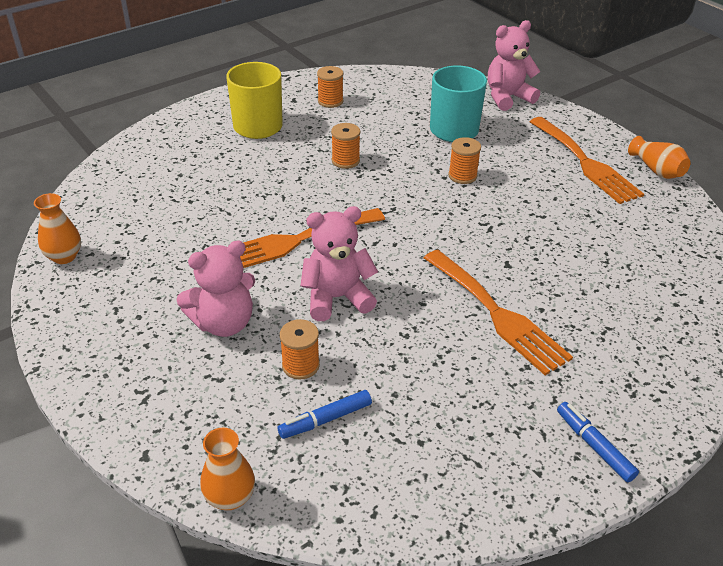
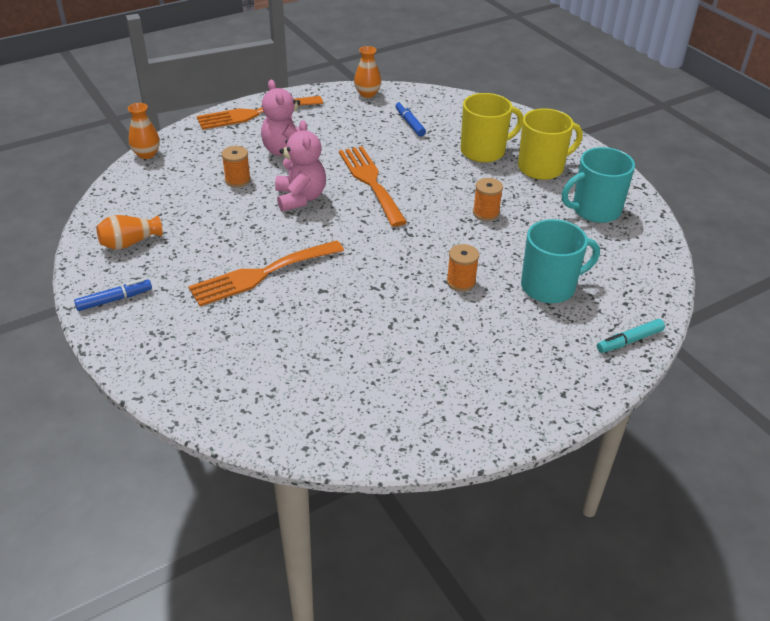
camera: 95 degrees right, 0 degrees up
blue marker [278,390,372,439] -> blue marker moved to [396,101,426,137]
orange spool [317,66,343,108] -> turquoise mug [562,147,635,223]
pink teddy bear [488,20,541,111] -> turquoise marker [597,319,665,353]
orange fork [530,117,644,204] -> orange fork moved to [197,96,323,130]
orange vase [628,136,691,179] -> orange vase moved to [96,215,163,250]
none -> yellow mug [461,93,523,163]

